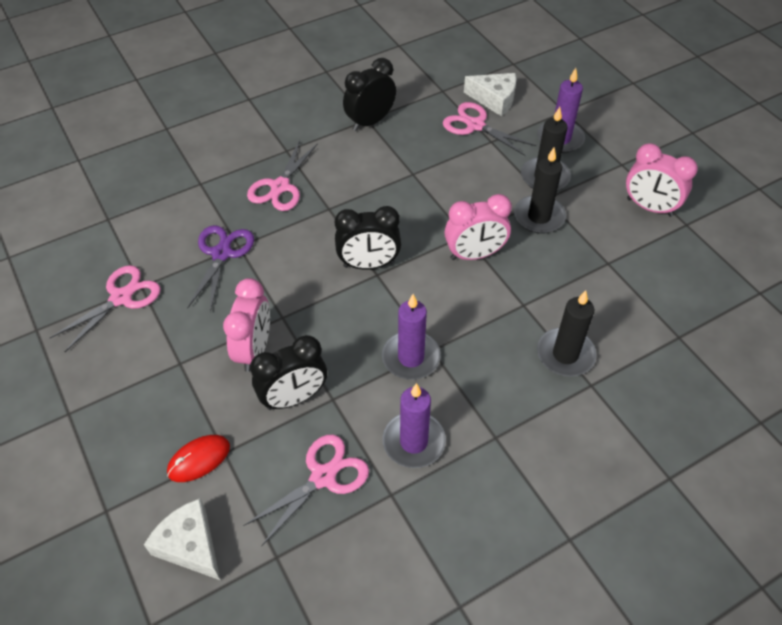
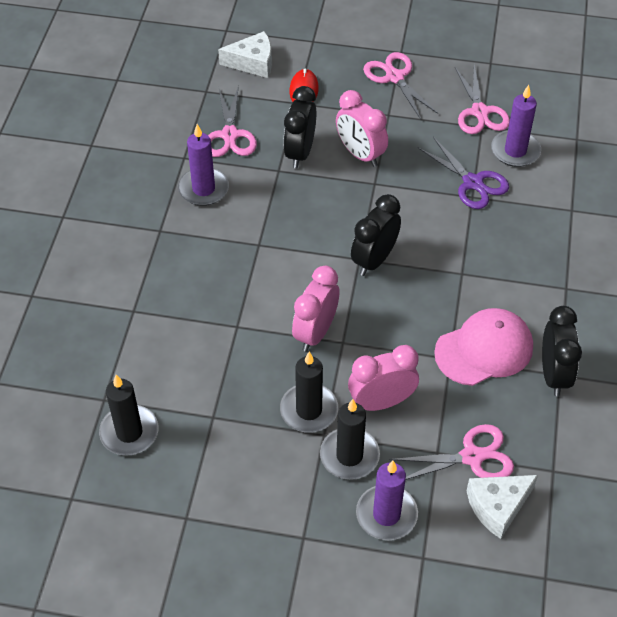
camera: 130 degrees right, 0 degrees up
pink scissors [247,140,318,211] -> pink scissors moved to [363,52,438,119]
purple candle [382,294,441,380] -> purple candle moved to [491,85,541,167]
black candle [537,290,596,376] -> black candle moved to [99,375,159,456]
pink clock [626,143,698,217] -> pink clock moved to [348,345,419,411]
none -> pink cap [434,308,533,386]

